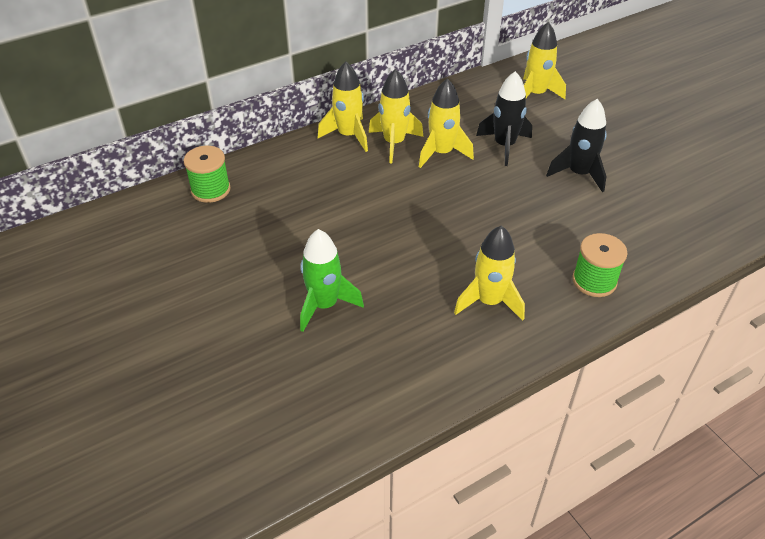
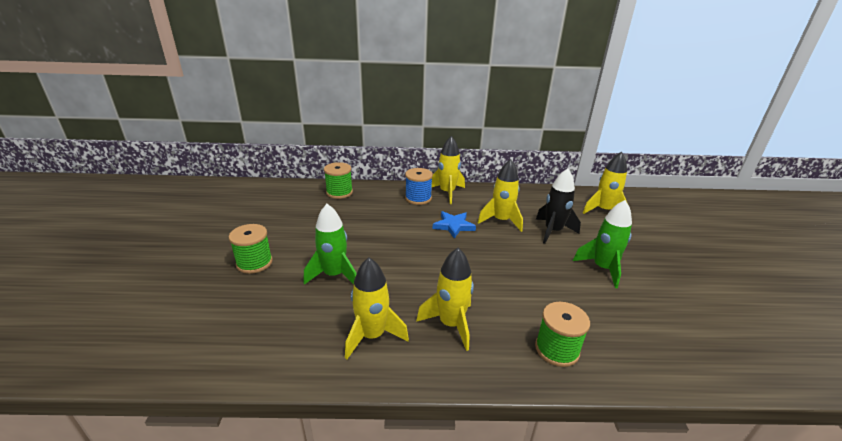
camera: 30 degrees right, 15 degrees down
yellow rocket [369,69,424,163] -> yellow rocket moved to [345,257,409,359]
black rocket [546,99,607,192] -> green rocket [573,200,632,288]
none -> green spool [229,224,273,274]
none -> blue spool [405,168,433,205]
none -> blue star [433,211,476,239]

